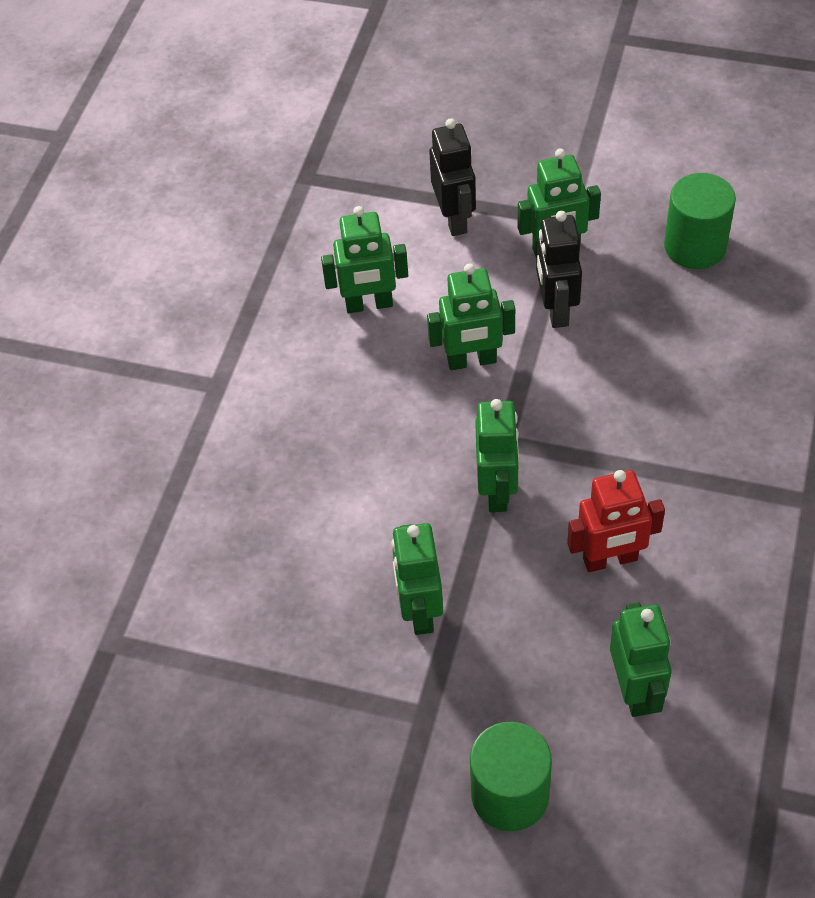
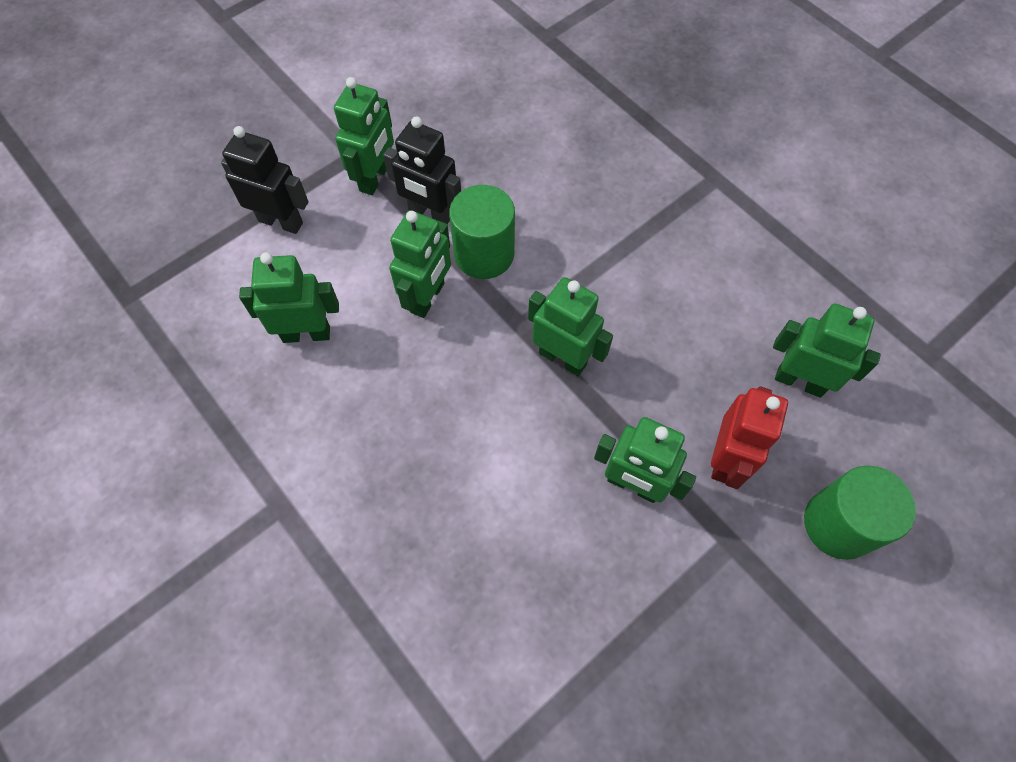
camera: 60 degrees left, 10 degrees up
green robot [321,206,408,313] -> green robot turned 120 degrees counterclockwise [239,252,339,343]
red robot [567,470,665,572] -> red robot moved to [711,386,788,489]
green cylinder [664,173,736,269] -> green cylinder moved to [449,185,515,279]

